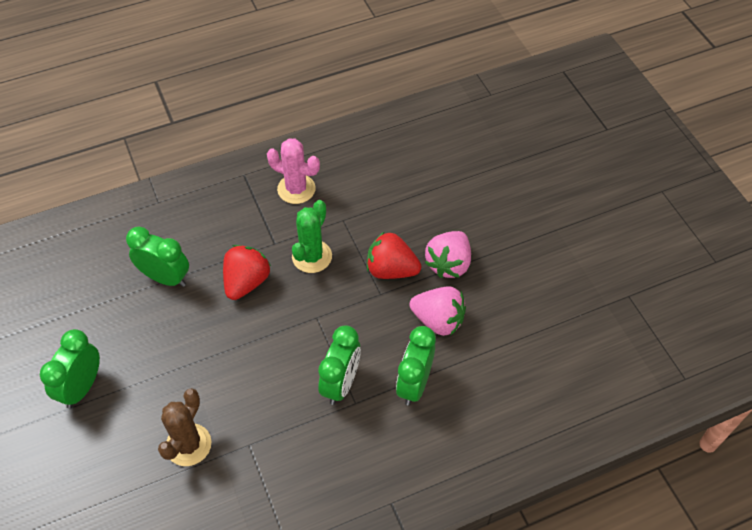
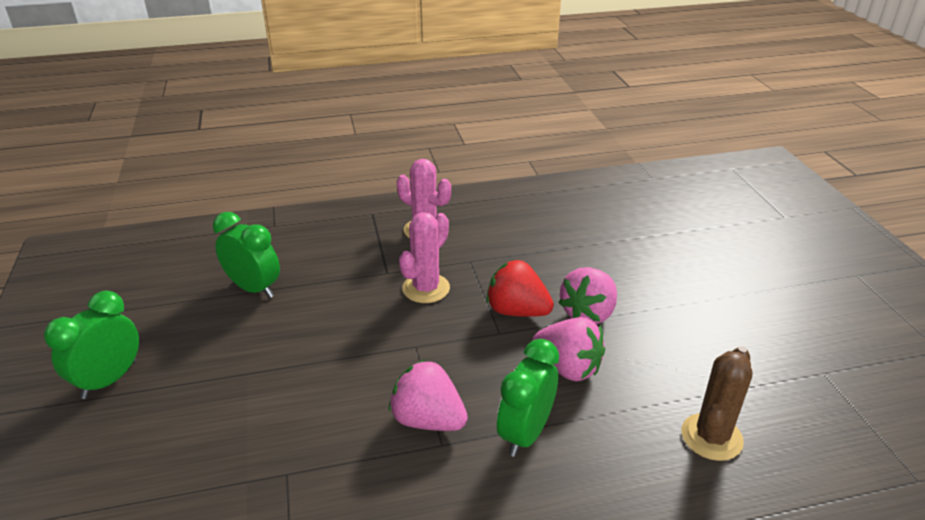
camera: 10 degrees right, 20 degrees down
brown cactus [158,388,212,466] -> brown cactus moved to [681,346,753,461]
red strawberry [223,245,271,300] -> none
green cactus [292,200,332,273] -> pink cactus [399,212,450,303]
green clock [318,325,361,405] -> pink strawberry [389,359,468,431]

